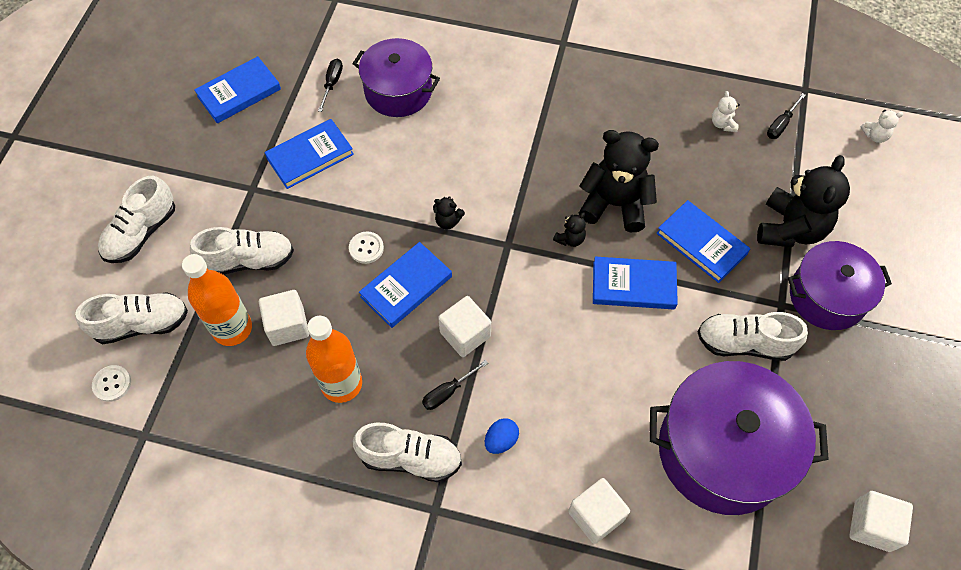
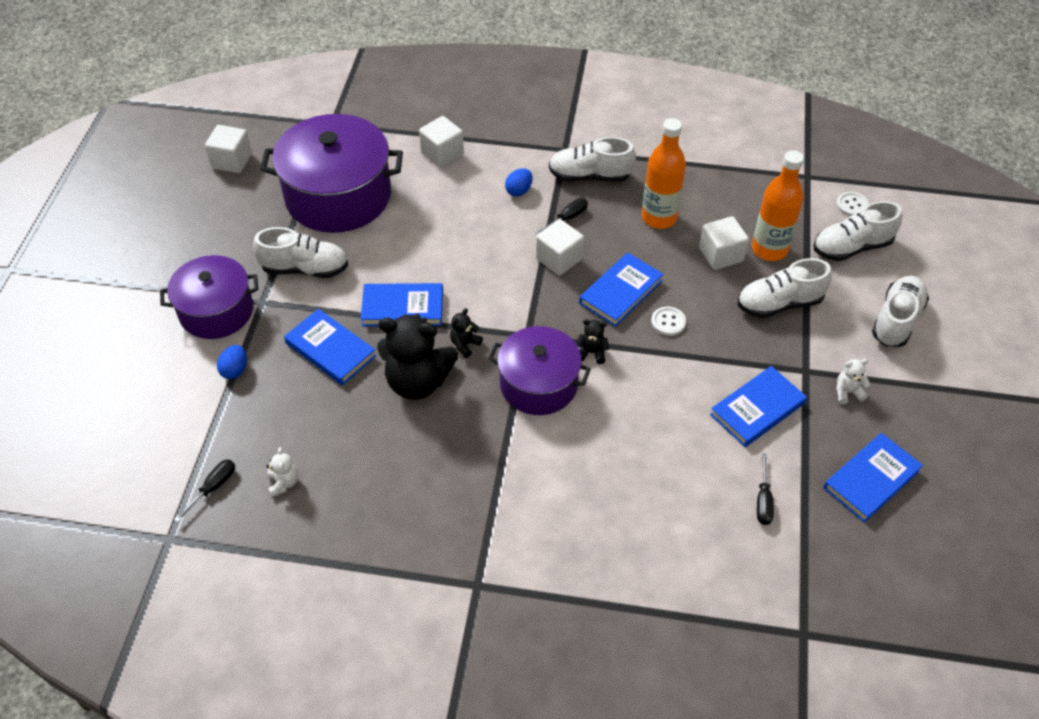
camera: 175 degrees right, 10 degrees down
purple pot [352,38,440,117] -> purple pot moved to [488,326,591,415]
black teddy bear [757,155,850,247] -> blue egg [217,345,247,379]
white teddy bear [861,110,903,143] -> white teddy bear moved to [836,359,870,404]

